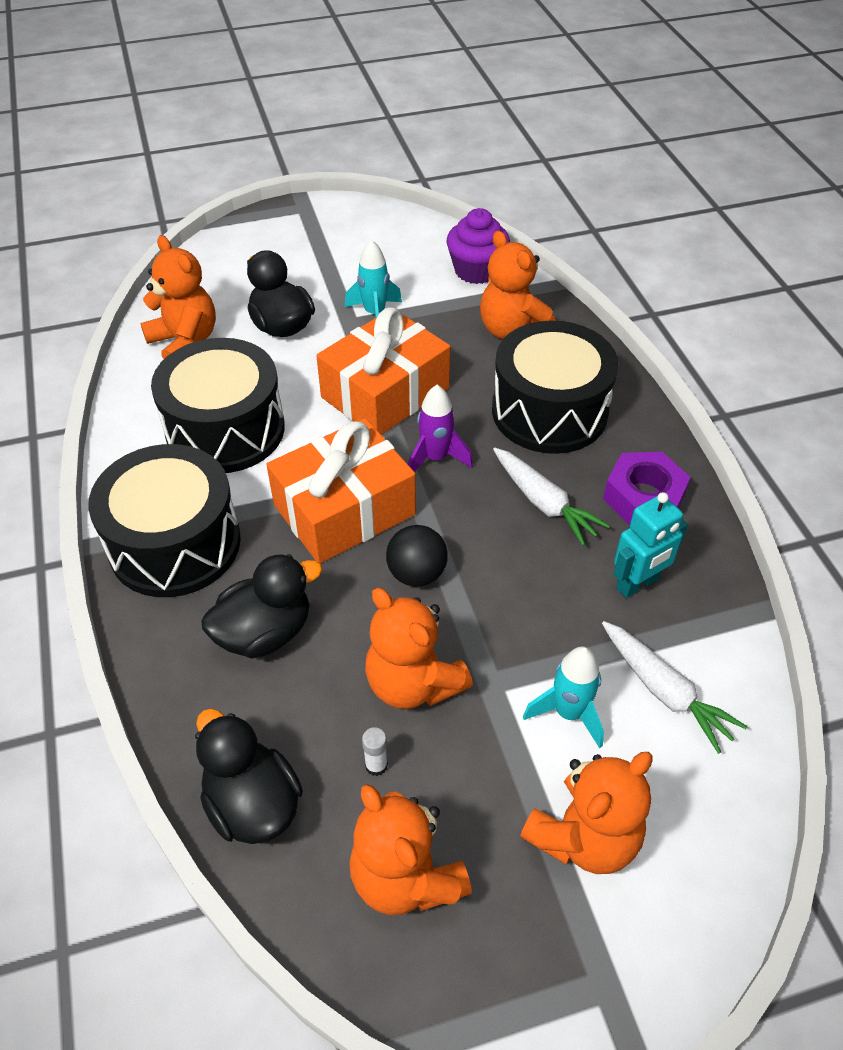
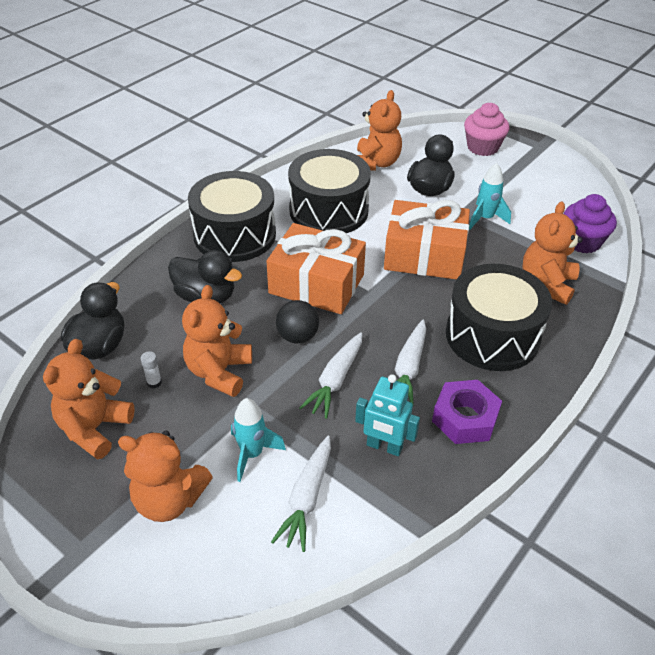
camera: 55 degrees right, 5 degrees down
purple rocket [408,385,473,472] -> none
none -> white carrot [299,332,362,419]
none -> pink cupcake [464,103,509,156]

